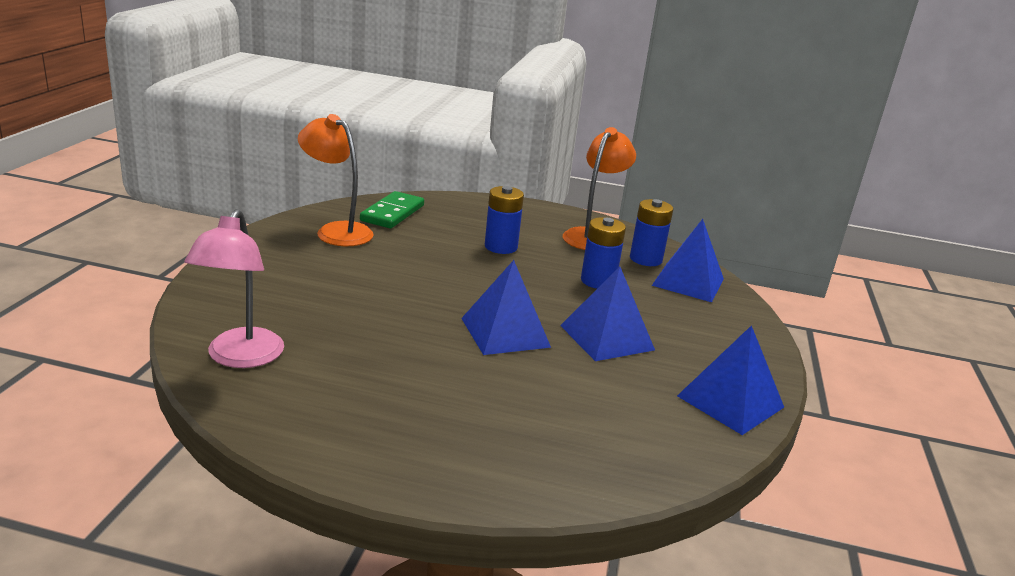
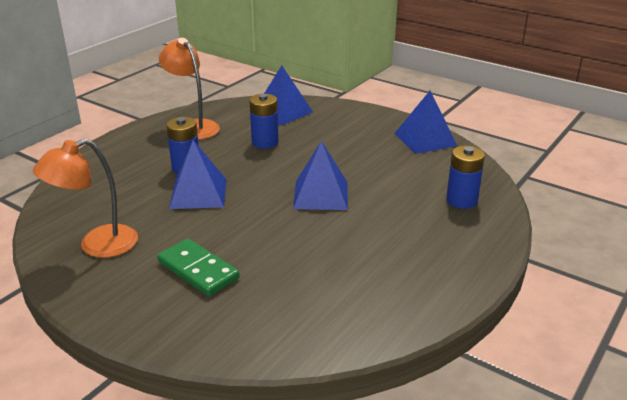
camera: 65 degrees left, 5 degrees up
pink lamp [184,209,284,368] -> none
green domino [360,191,424,228] -> green domino moved to [157,238,240,296]
blue pyramid [560,266,655,361] -> blue pyramid moved to [169,140,227,209]
blue battery [630,199,673,266] -> blue battery moved to [446,146,485,209]

